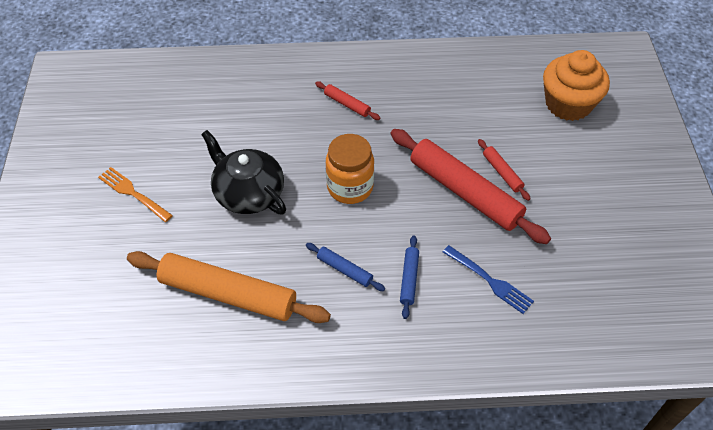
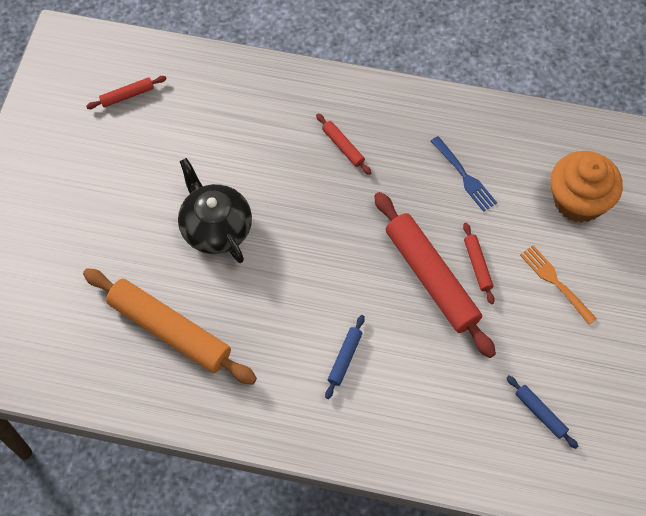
camera: 15 degrees right, 10 degrees up
orange fork [98,167,173,222] -> orange fork moved to [520,245,597,325]
blue rolling pin [306,243,385,291] -> blue rolling pin moved to [506,375,579,449]
orange jar [326,134,374,204] -> none
blue fork [443,245,534,314] -> blue fork moved to [431,136,497,212]
none -> red rolling pin [86,76,167,109]

